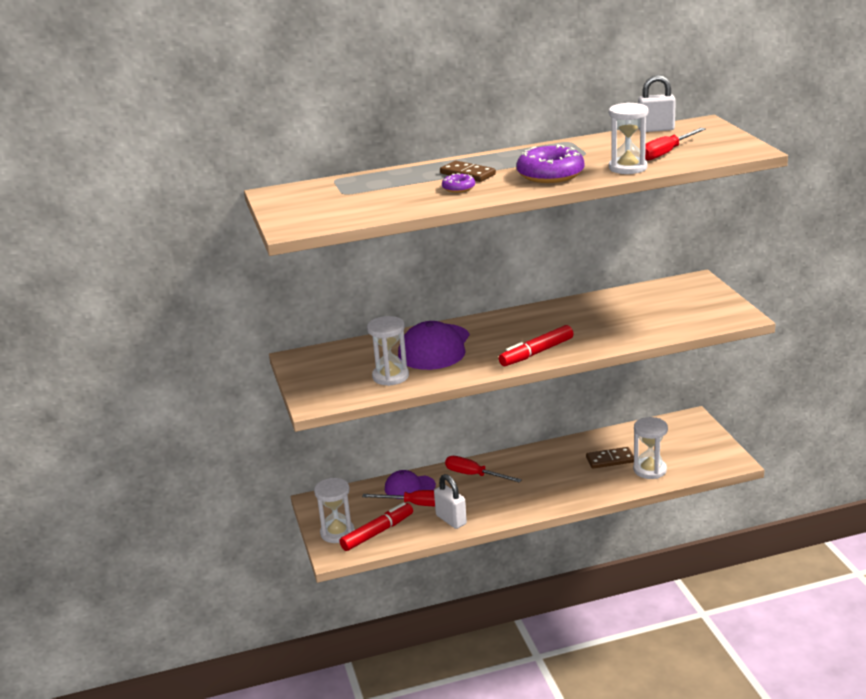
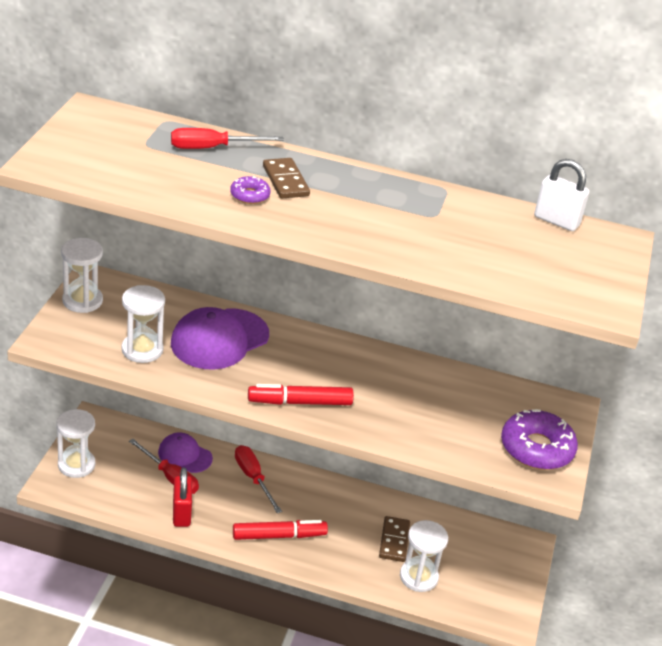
camera: 25 degrees right, 10 degrees up
red marker [340,502,413,551] -> red marker moved to [233,520,328,540]
white padlock [434,474,467,529] -> red padlock [173,467,192,527]
purple donut [517,144,584,183] -> purple donut moved to [501,409,578,470]
brown domino [586,447,634,469] -> brown domino turned 75 degrees clockwise [379,516,410,562]
white hourglass [609,102,649,174] -> white hourglass moved to [61,238,103,313]
red screwdriver [645,128,706,160] -> red screwdriver moved to [171,128,284,149]

